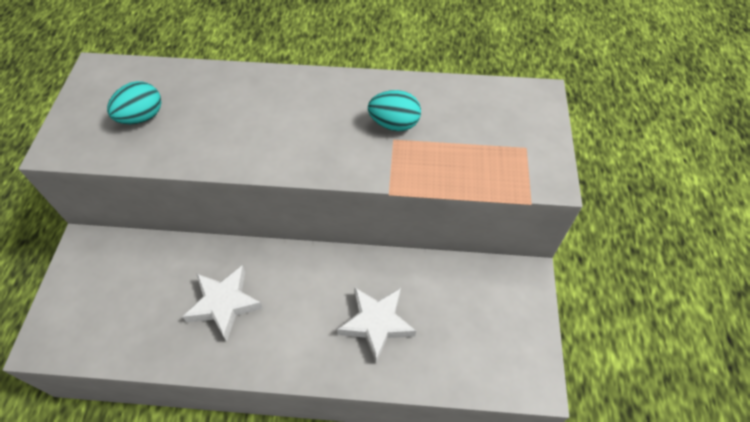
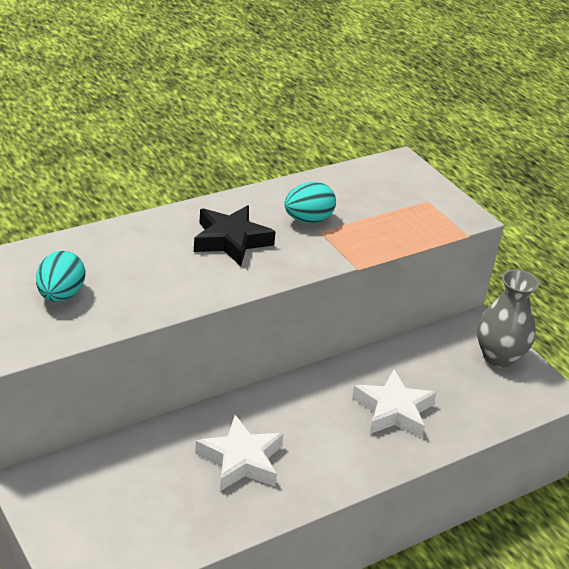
camera: 40 degrees left, 20 degrees down
none -> black star [194,205,276,266]
none -> grey vase [477,269,539,368]

